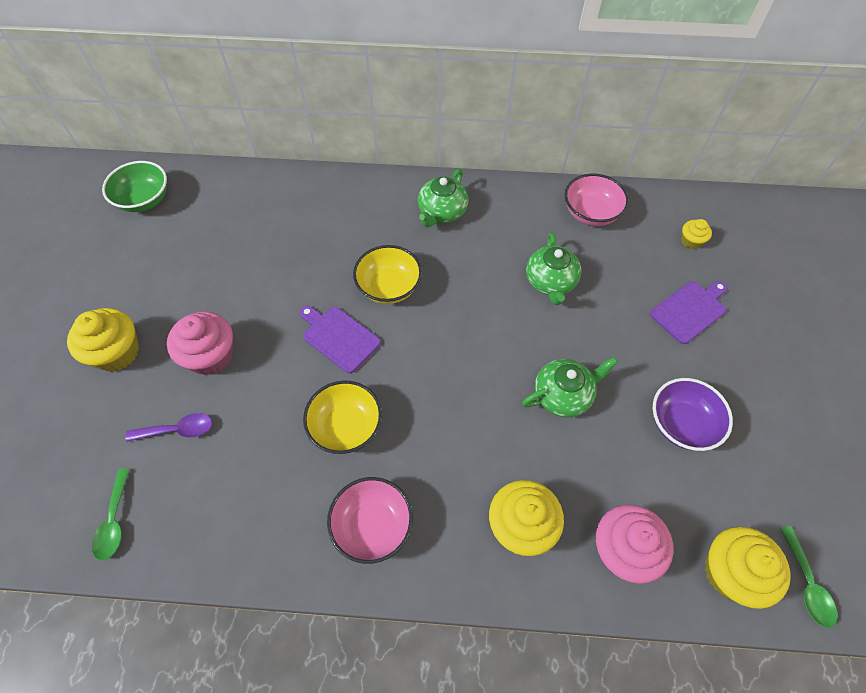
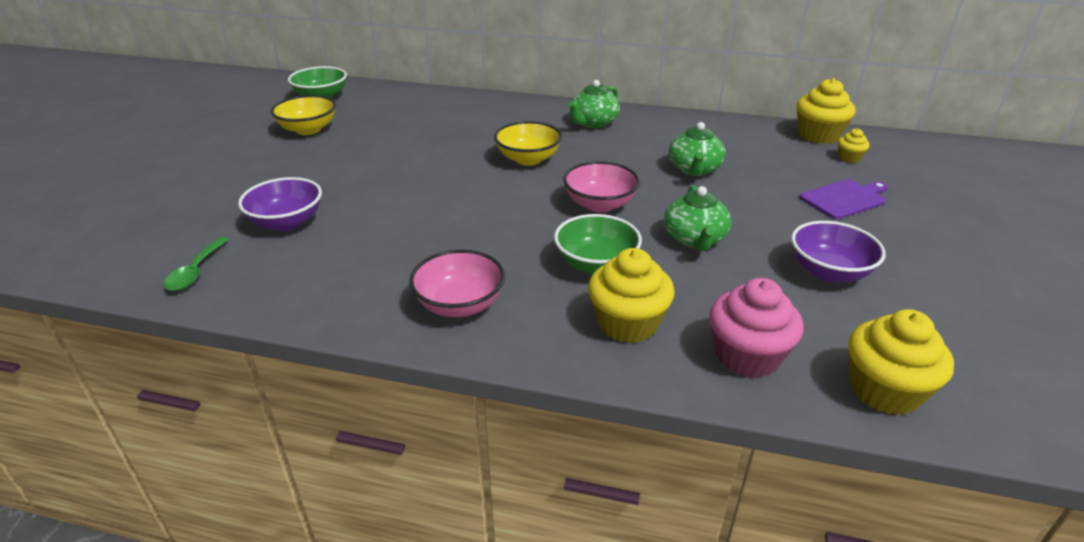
camera: 10 degrees right, 25 degrees down
yellow cupcake [67,308,139,371] -> yellow cupcake moved to [797,78,856,144]
purple spoon [125,413,212,442] -> purple bowl [238,177,322,231]
pink cupcake [167,311,233,375] -> none
purple cutting board [300,306,381,373] -> none
yellow bowl [303,380,382,454] -> yellow bowl moved to [271,95,336,135]
green teapot [522,357,618,417] -> green teapot turned 105 degrees clockwise [664,185,731,251]
pink bowl [565,174,629,226] -> pink bowl moved to [563,161,640,212]
green spoon [780,526,837,628] -> none
none -> green bowl [554,214,642,274]

